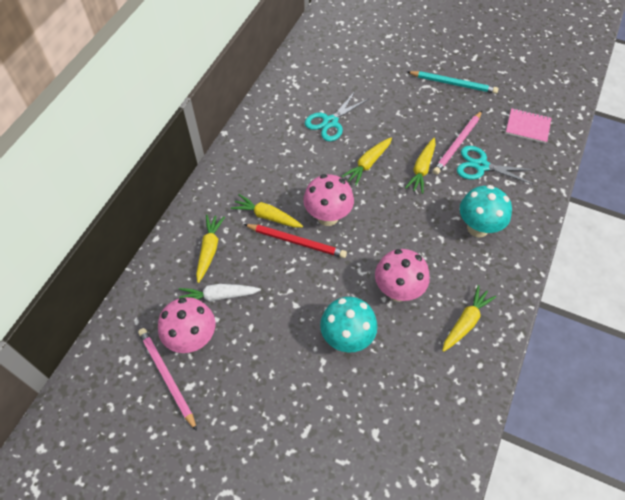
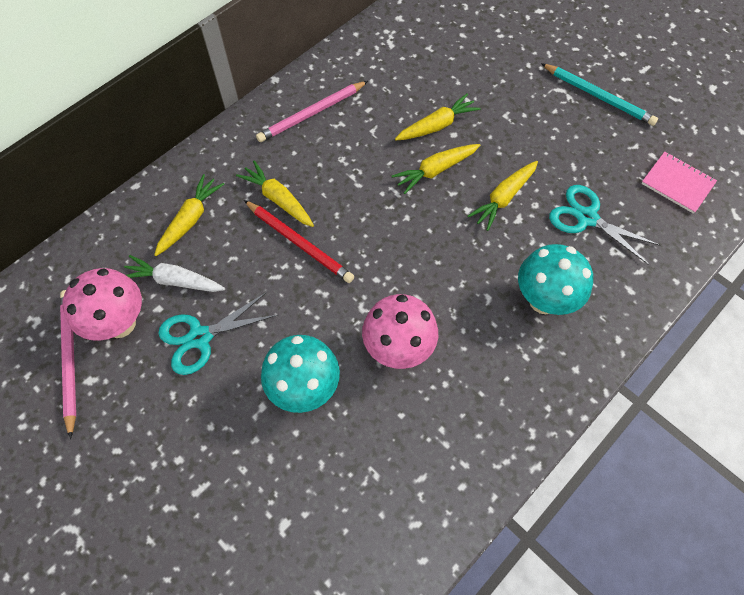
camera: 20 degrees right, 5 degrees up
pink mushroom [303,174,354,226] -> none
turquoise scissors [305,91,369,142] -> turquoise scissors moved to [158,292,278,375]
pink pencil [433,111,482,175] -> pink pencil moved to [256,81,368,142]
yellow carrot [442,285,496,352] -> yellow carrot moved to [395,94,481,140]

